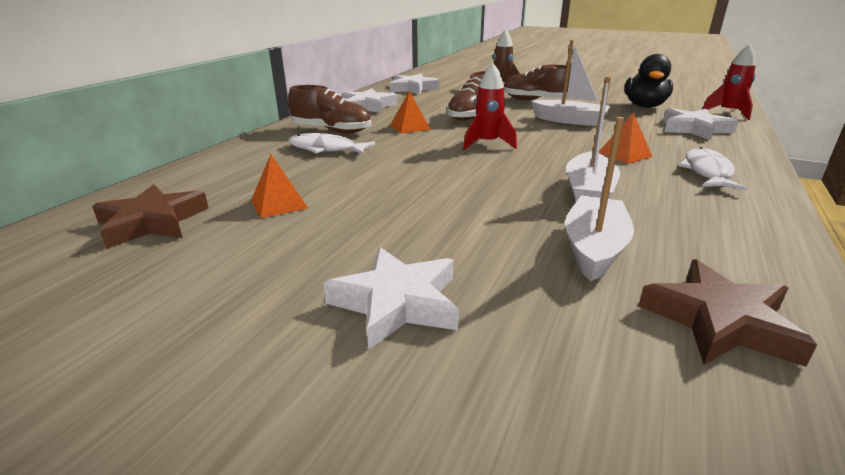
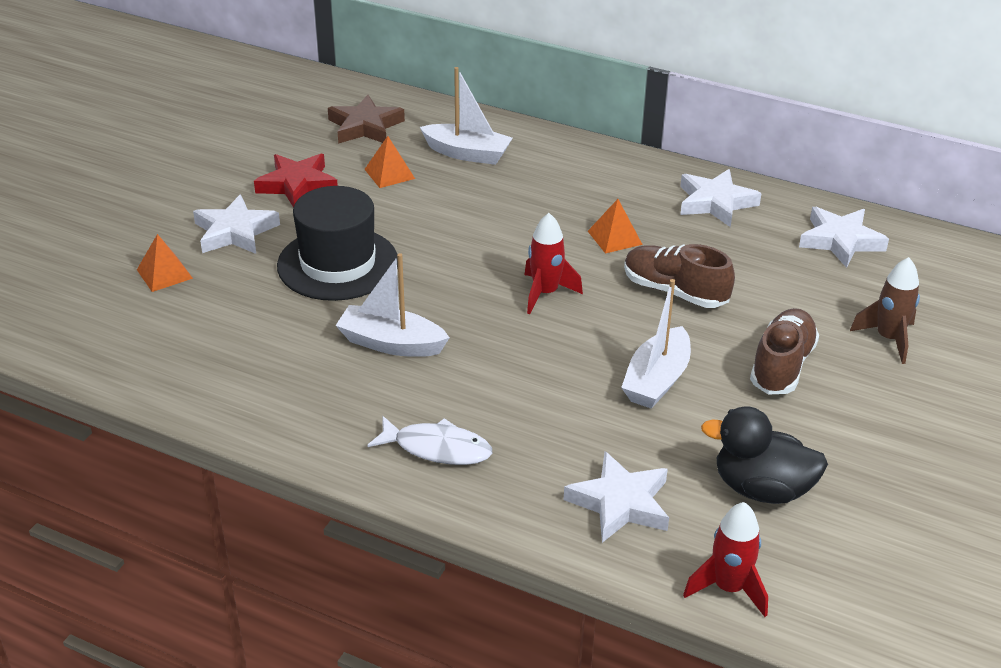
camera: 90 degrees right, 10 degrees up
brown shoe [288,85,371,133] -> none
white fish [288,133,376,155] -> none
white boat [565,117,634,281] -> white boat moved to [420,67,513,165]
orange pyramid [599,113,653,164] -> orange pyramid moved to [137,234,193,292]
brown star [639,259,818,367] -> none
none -> red star [254,154,338,208]
none -> black hat [277,186,398,301]

